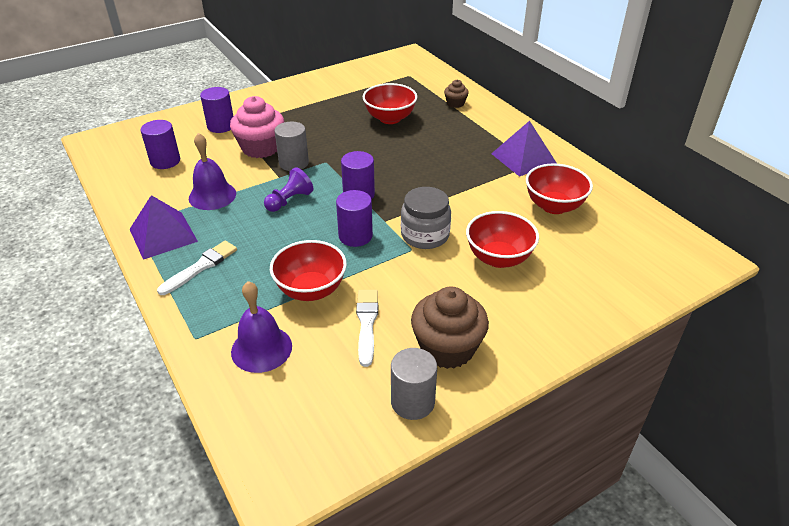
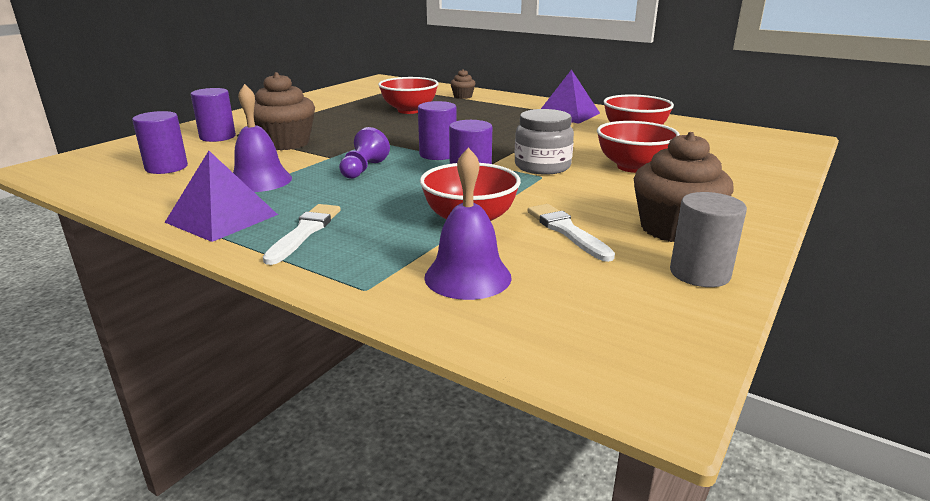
camera: 25 degrees left, 15 degrees down
pink cupcake [230,96,284,158] -> brown cupcake [254,72,315,151]
grey cylinder [275,122,309,171] -> none

